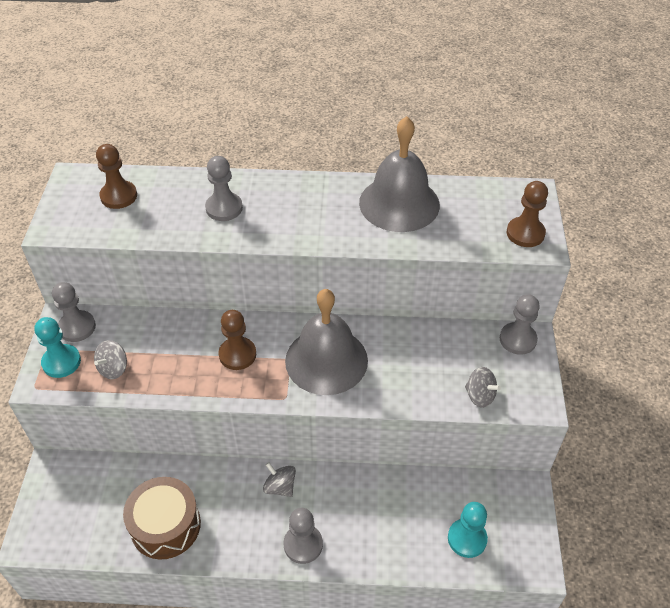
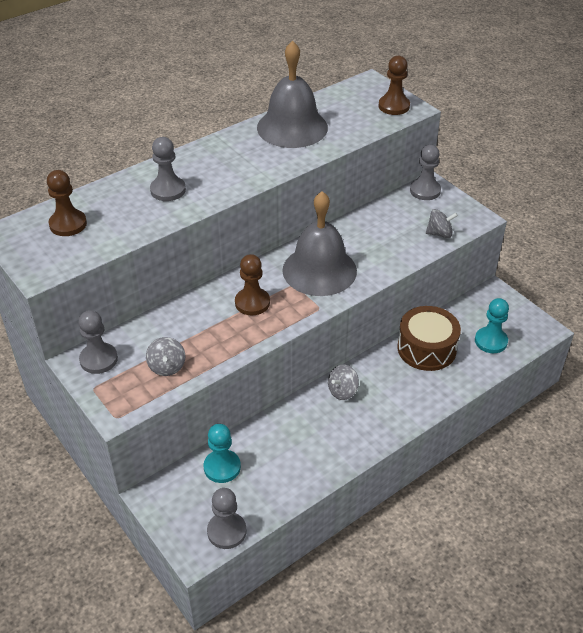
camera: 40 degrees left, 5 degrees down
turquoise pawn [34,317,81,378] -> turquoise pawn moved to [204,424,241,483]
brown drum [123,477,201,560] -> brown drum moved to [397,306,461,371]
grey spinning top [263,462,296,497] -> grey spinning top turned 45 degrees counterclockwise [328,365,359,400]
grey pawn [283,508,323,564] -> grey pawn moved to [207,488,246,549]

